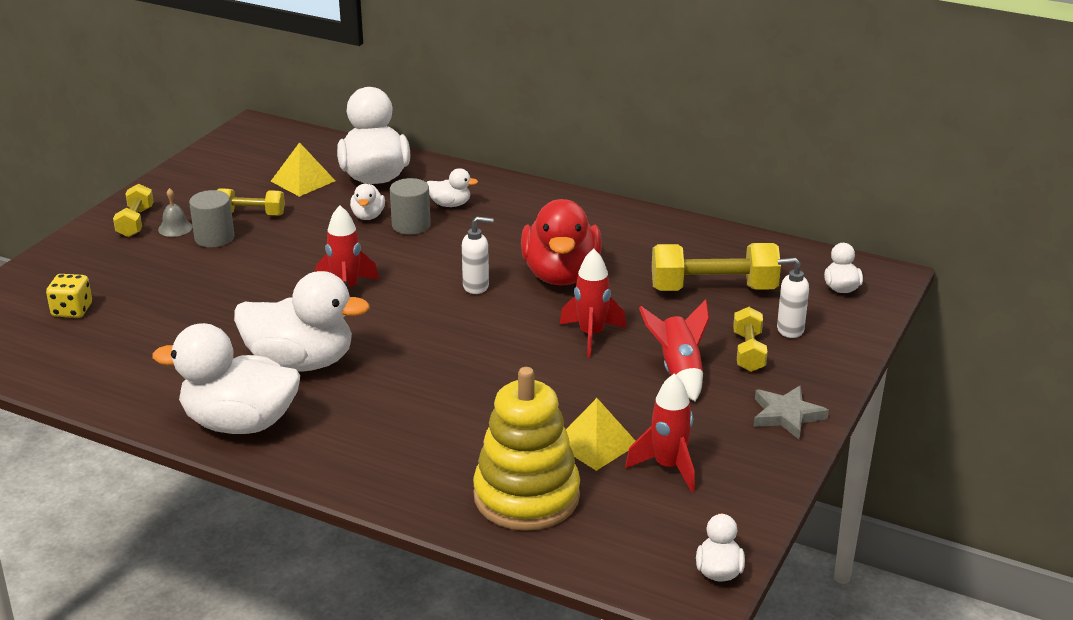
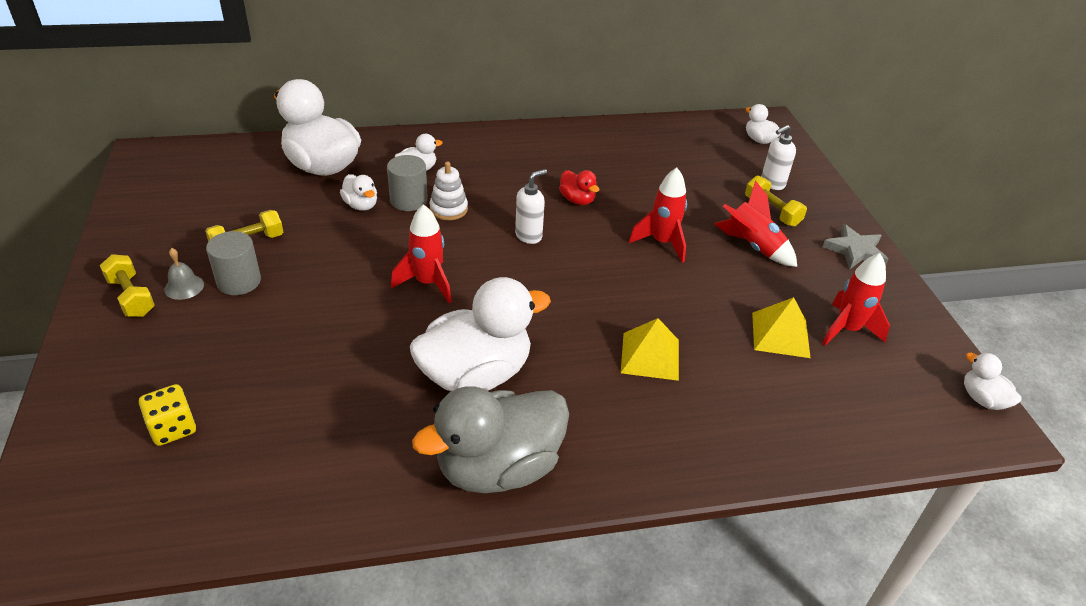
camera: 40 degrees left, 10 degrees up
white duck [153,323,300,434] -> grey duck [412,386,569,493]
yellow pyramid [271,142,335,197] -> yellow pyramid moved to [621,318,679,381]
yellow stacking toy [473,367,580,531] -> none
red duck [521,199,602,286] -> red duck [559,170,599,205], size x0.46
yellow dumbbell [652,243,781,291] -> none
none -> white stacking toy [430,162,468,220]

